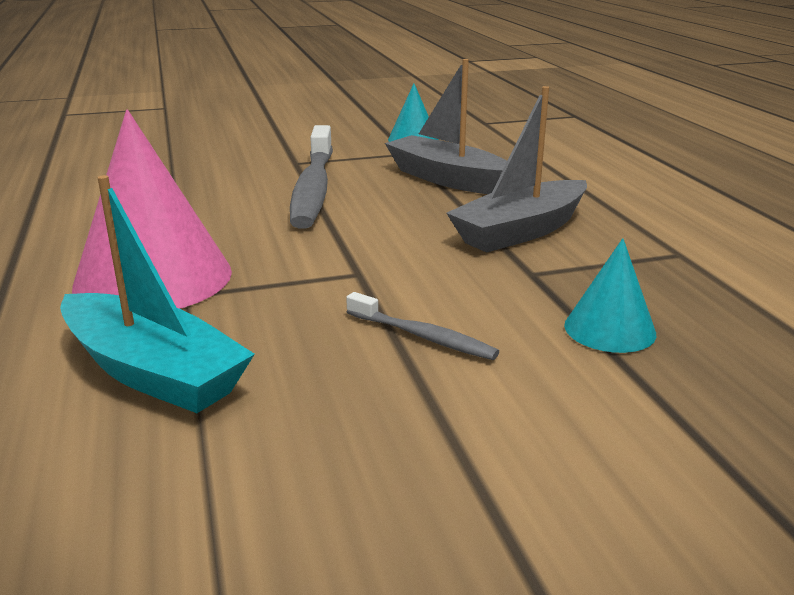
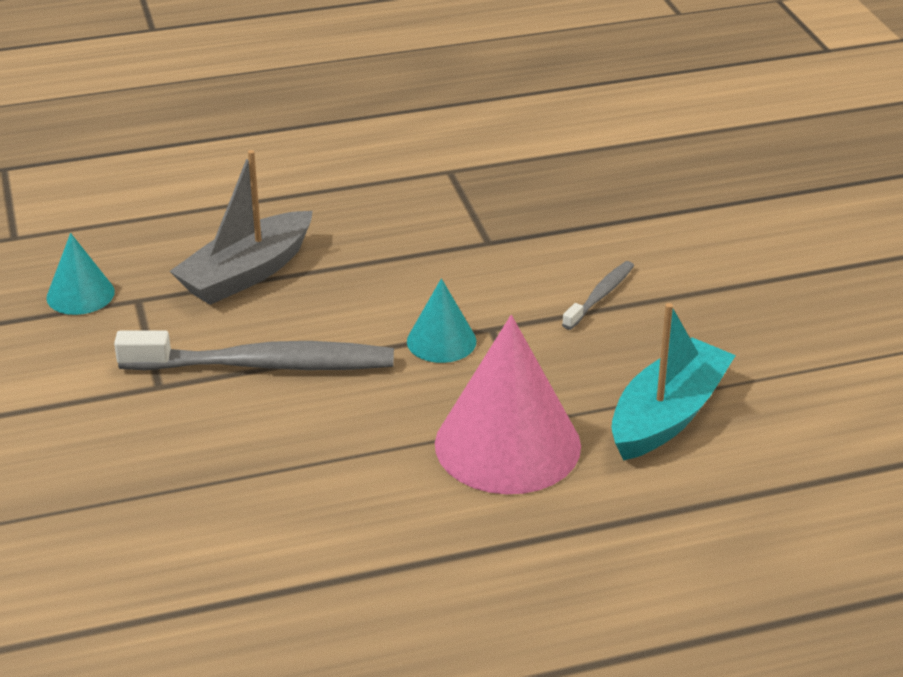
camera: 90 degrees left, 10 degrees up
grey boat [446,86,587,253] -> none
turquoise cone [564,238,656,353] -> turquoise cone moved to [407,278,476,363]

